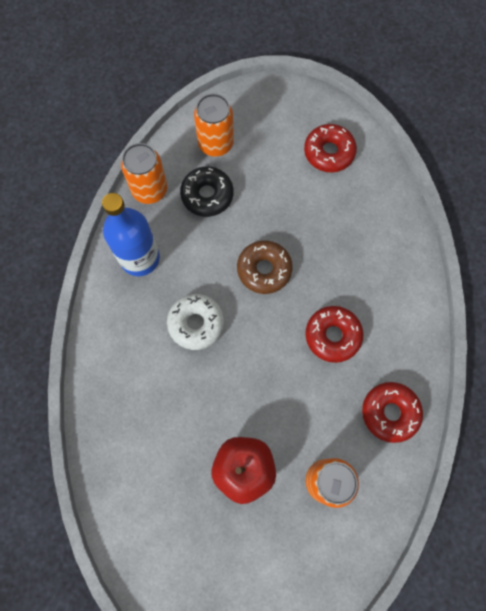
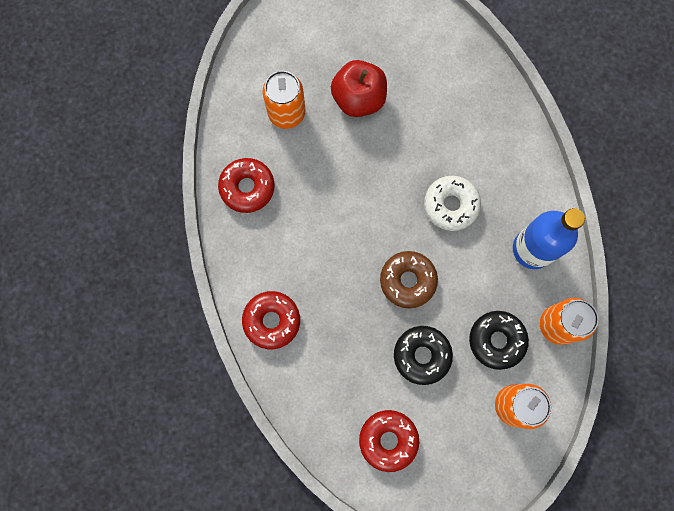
camera: 160 degrees right, 5 degrees up
red donut [305,306,363,363] -> red donut moved to [242,291,300,349]
none -> black donut [394,326,453,385]

